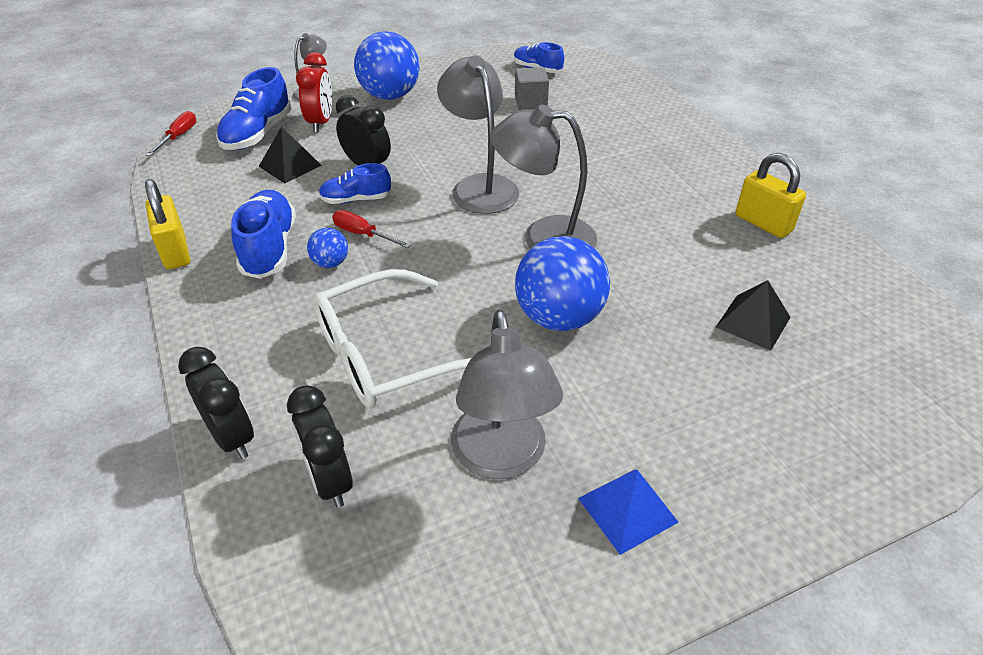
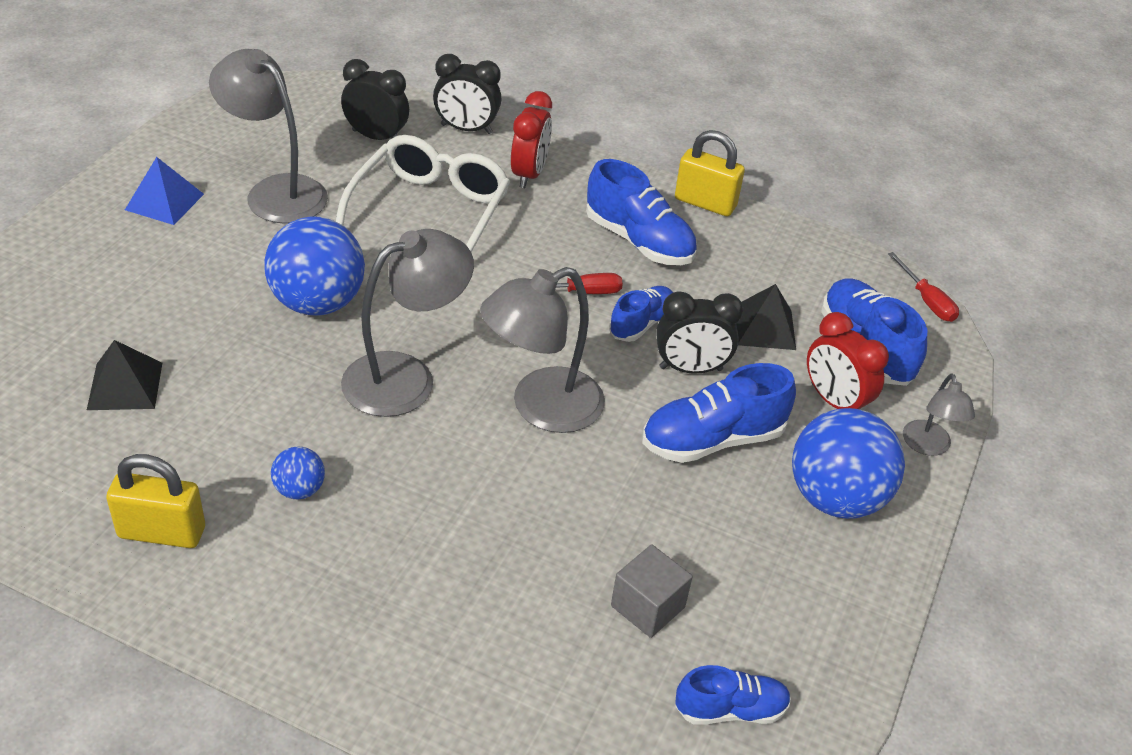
camera: 135 degrees right, 0 degrees up
blue ball [307,228,348,268] -> blue ball moved to [271,446,325,500]
grey lamp [437,55,519,214] -> grey lamp turned 120 degrees clockwise [480,267,605,433]
none -> red clock [511,91,552,188]
none -> blue shoe [642,363,796,463]

